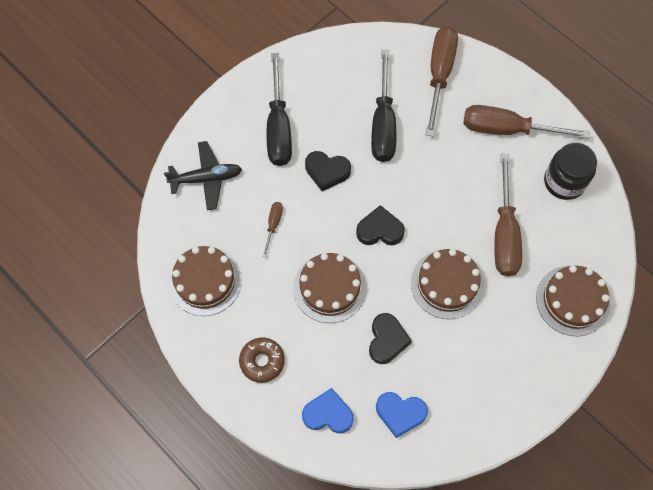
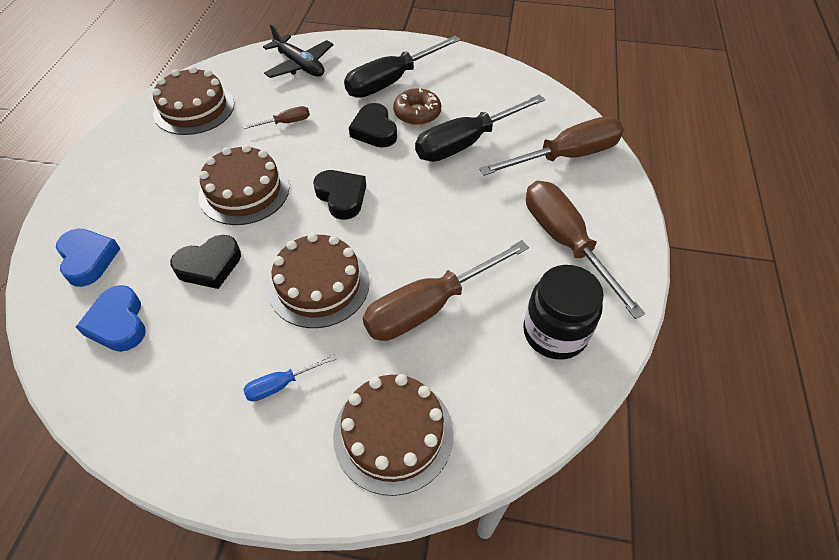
camera: 55 degrees right, 15 degrees down
brown donut [239,338,285,383] -> brown donut moved to [393,87,441,125]
none -> blue screwdriver [243,355,336,401]

